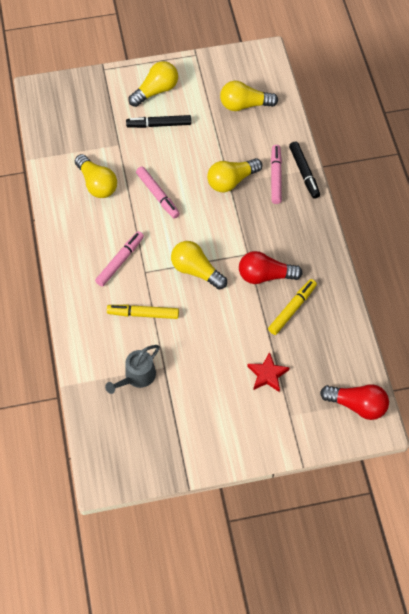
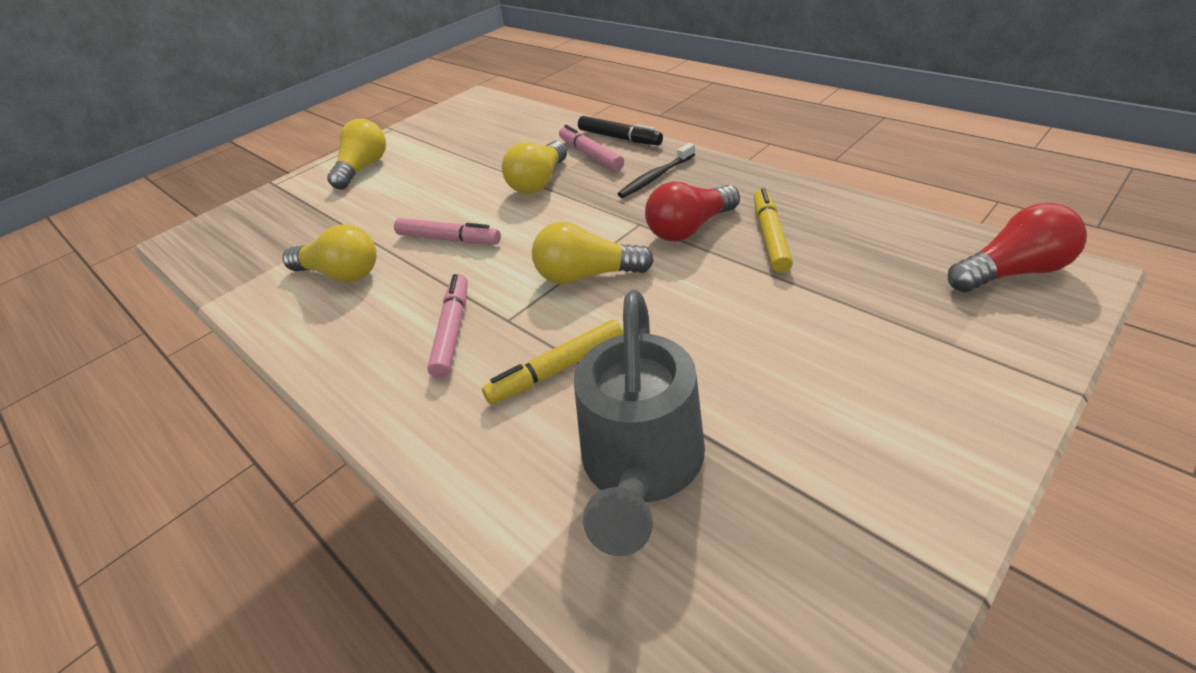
camera: 30 degrees left, 20 degrees down
grey watering can [105,345,160,394] -> grey watering can [574,290,705,556], size x1.70
black marker [126,115,191,128] -> none
yellow light bulb [220,81,278,111] -> none
red star [247,352,290,392] -> none
none -> black toothbrush [618,143,695,198]

